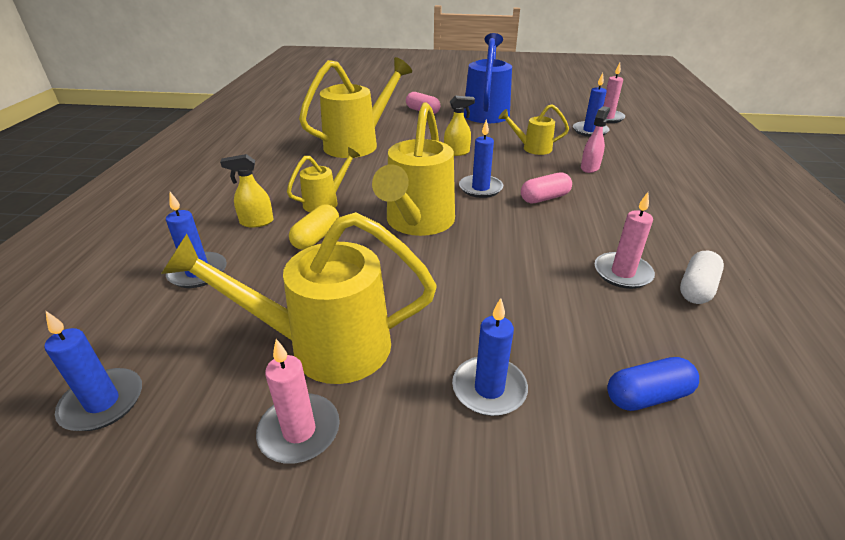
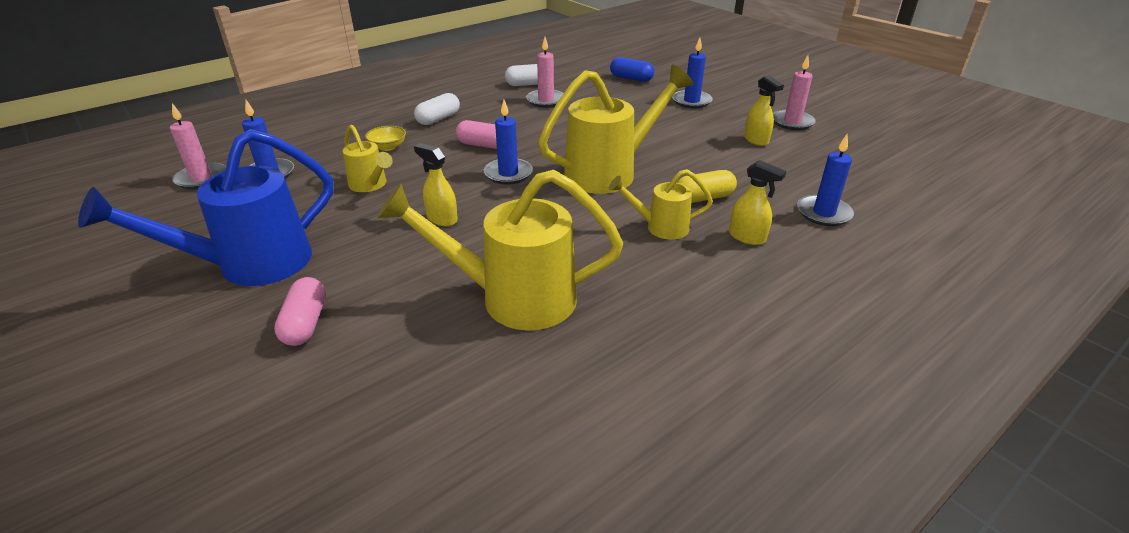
camera: 135 degrees left, 0 degrees up
blue candle [45,311,142,431] -> none
yellow watering can [161,212,437,384] -> yellow spray bottle [744,75,784,146]
pink spray bottle [581,106,610,173] -> yellow bowl [365,126,406,151]
none -> white capsule [414,93,460,125]

